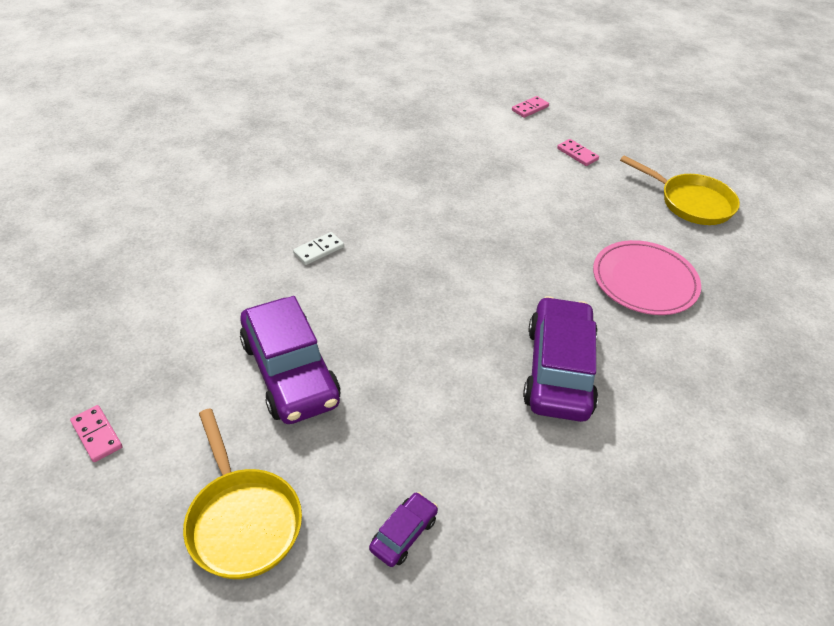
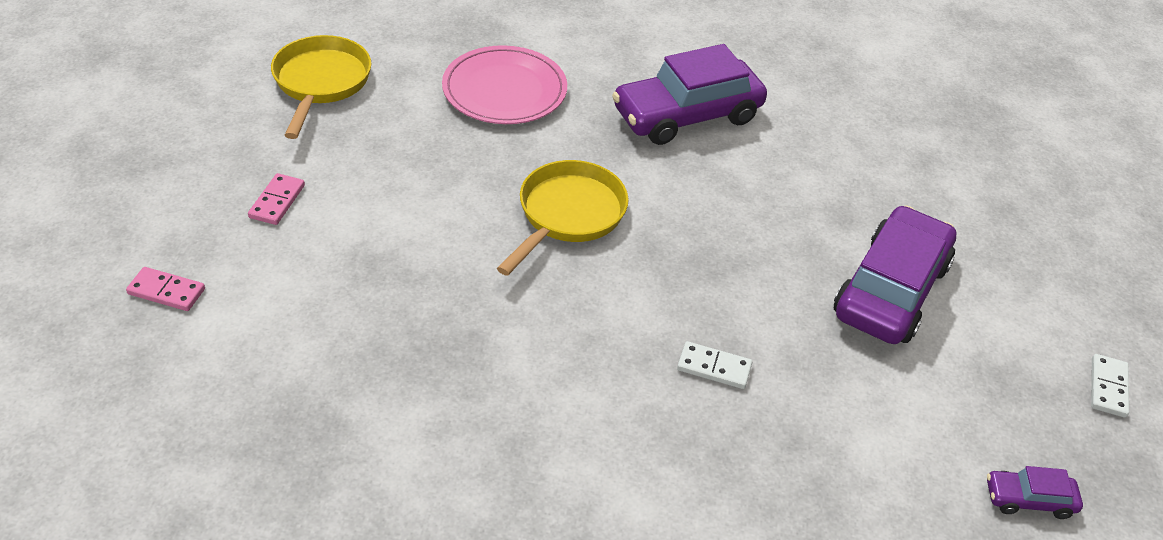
camera: 125 degrees left, 0 degrees up
pink domino [70,405,122,462] -> white domino [1091,354,1129,418]
yellow pan [183,408,302,579] -> yellow pan moved to [497,160,629,276]
purple car [369,492,438,567] -> purple car moved to [987,466,1083,519]

